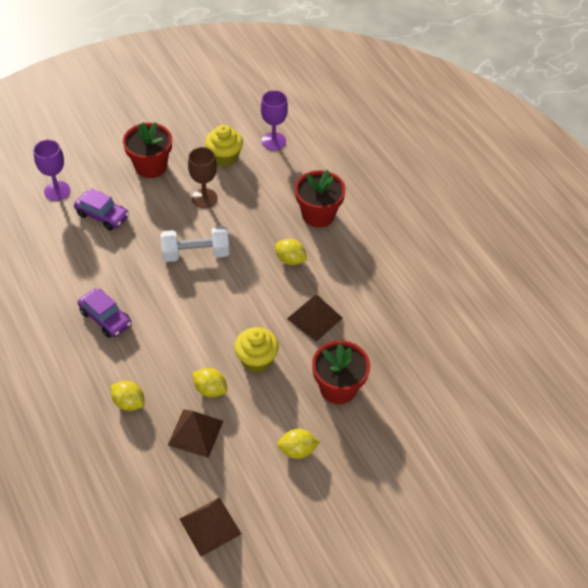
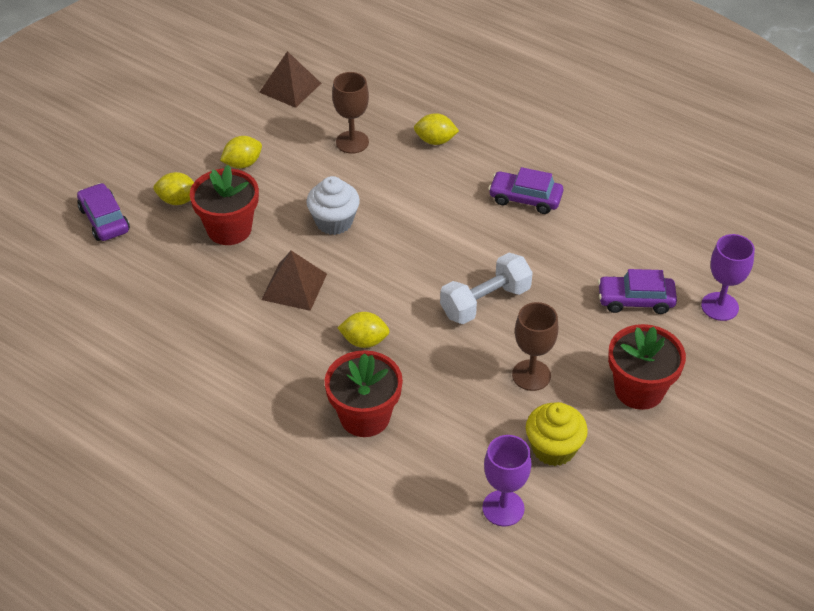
camera: 155 degrees right, 5 degrees down
brown pyramid [168,409,223,458] -> brown goblet [332,72,369,154]
yellow lemon [192,368,227,397] -> yellow lemon moved to [153,172,194,205]
yellow cupcake [234,327,279,373] -> white cupcake [306,176,360,235]
none -> purple car [77,183,130,241]

